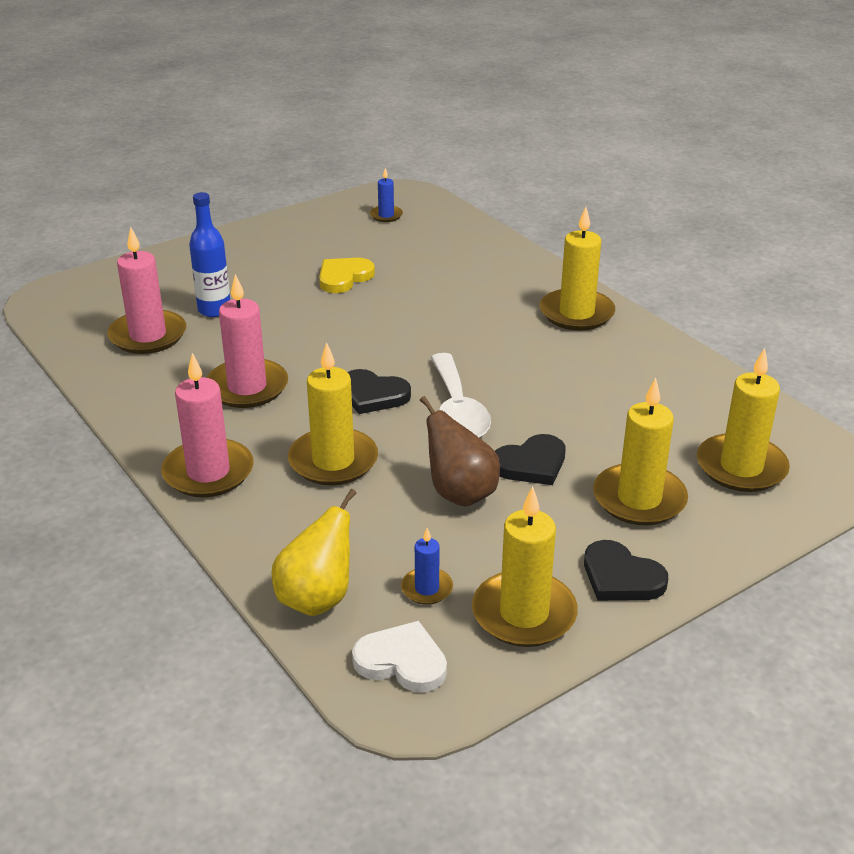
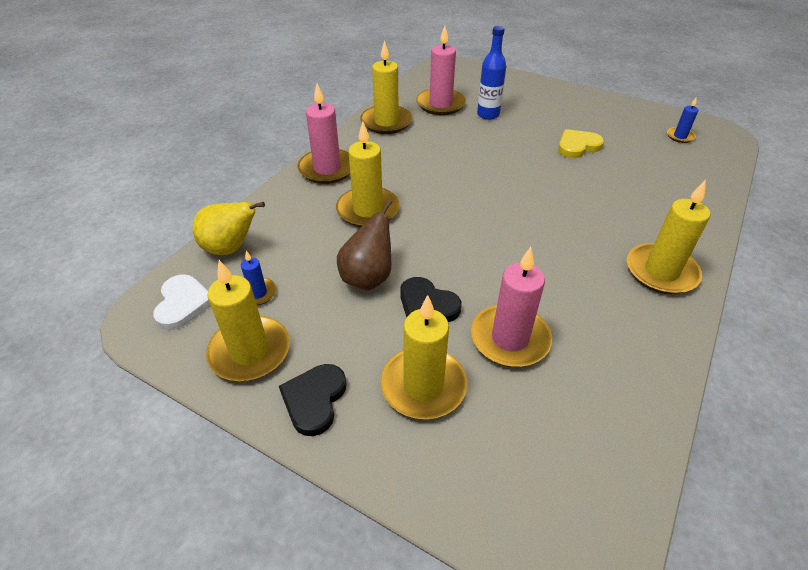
camera: 65 degrees right, 10 degrees up
pink candle [206,274,288,408] -> pink candle moved to [471,247,552,367]
yellow heart [319,258,375,293] -> yellow heart turned 45 degrees counterclockwise [558,129,604,158]
black heart [348,369,411,414] -> none
white spoon [431,353,491,437] -> none
yellow candle [697,348,790,492] -> yellow candle moved to [360,40,412,134]

